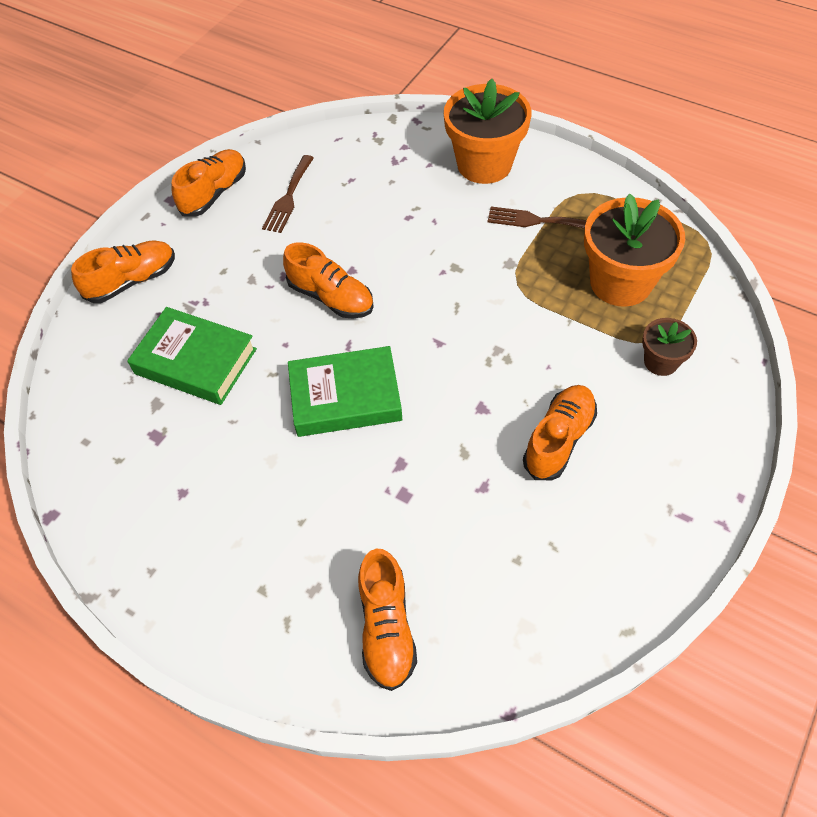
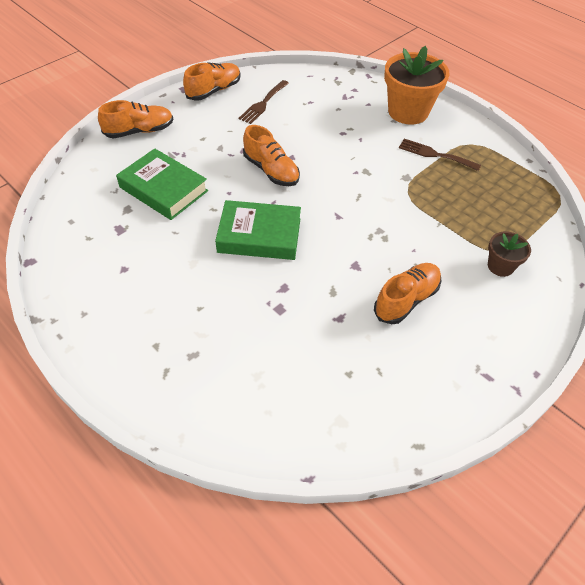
camera: 10 degrees right, 5 degrees down
orange shoe [358,549,417,691] -> none
orange flower pot [584,194,685,307] -> none

